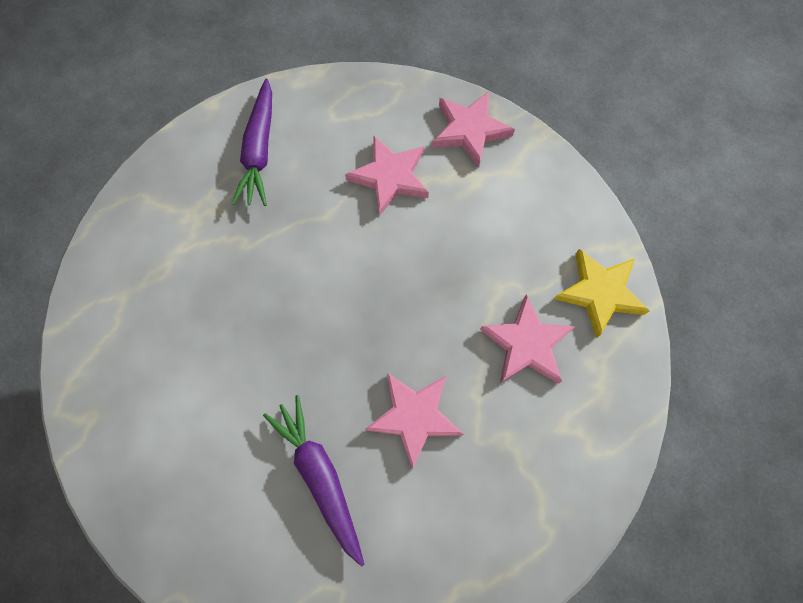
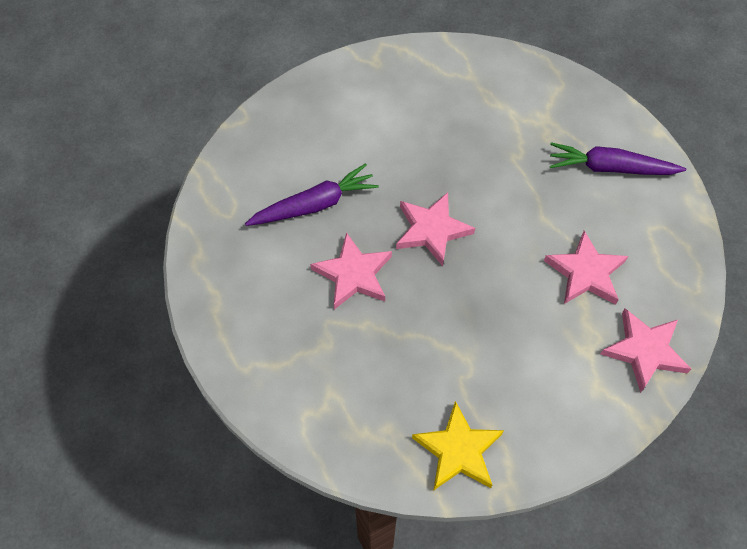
camera: 95 degrees right, 10 degrees down
pink star [480,294,575,384] -> pink star moved to [396,192,475,266]

